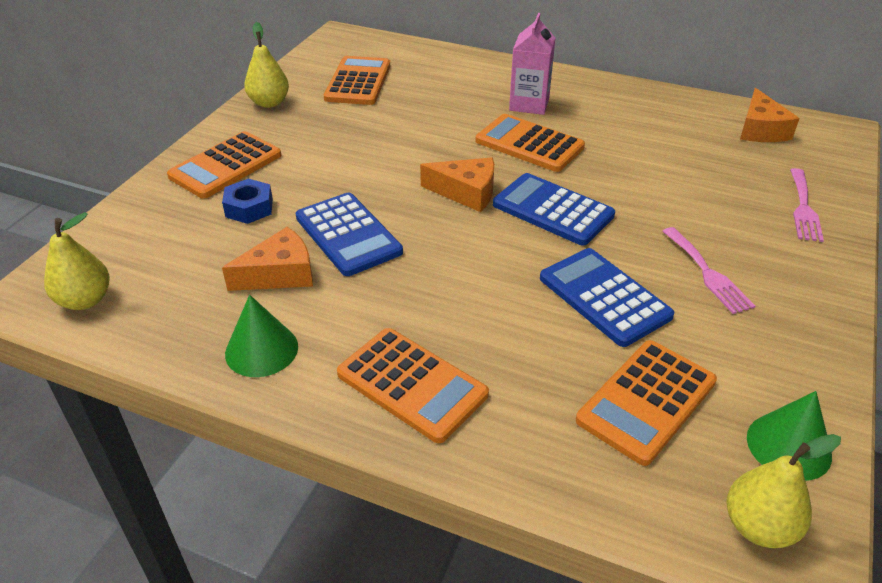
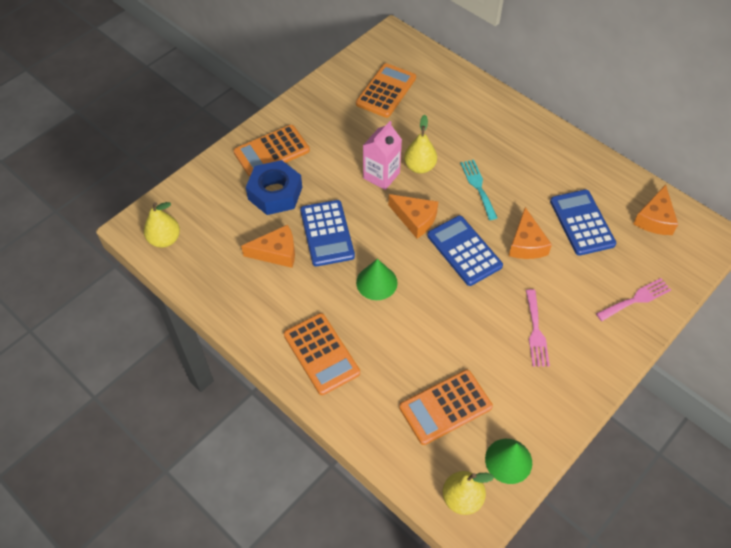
camera: 20 degrees right, 15 degrees up
blue nut [222,179,273,224] -> blue nut [246,160,302,215], size x1.65
green cone [225,295,298,377] -> green cone moved to [356,259,398,300]
yellow pear [244,22,289,108] -> yellow pear moved to [404,115,437,174]
orange calculator [476,114,585,172] -> turquoise fork [460,160,497,220]
pink carton [509,13,555,115] -> pink carton moved to [363,121,402,190]
blue calculator [540,248,675,347] -> blue calculator moved to [550,189,616,256]
pink fork [790,168,824,242] -> pink fork turned 150 degrees counterclockwise [596,278,671,321]
none -> orange cheese [509,207,552,259]

